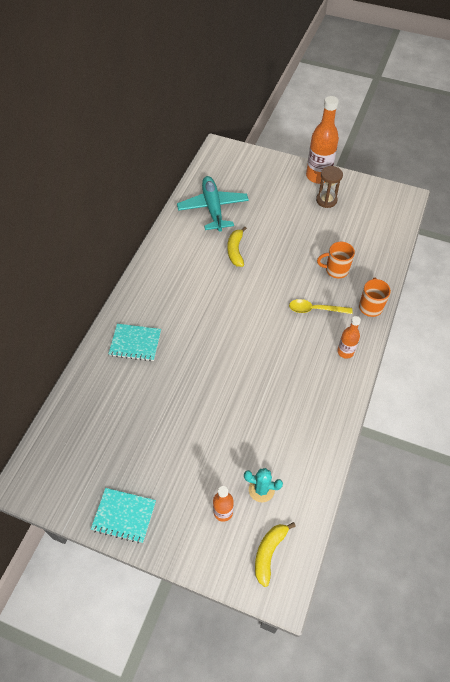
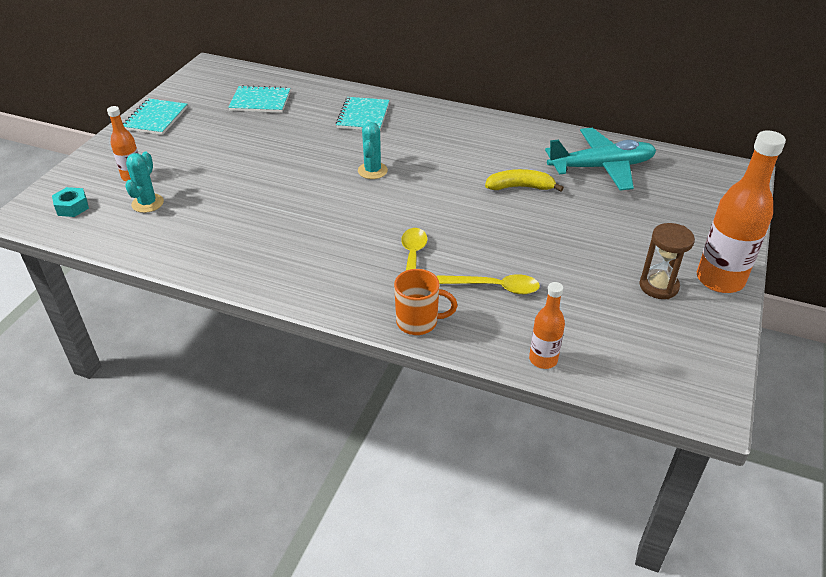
camera: 90 degrees right, 15 degrees down
yellow banana [255,522,296,587] -> turquoise nut [52,187,89,217]
orange mug [317,242,355,279] -> yellow spoon [437,274,540,294]
orange bottle [337,316,361,359] -> orange bottle moved to [529,282,565,369]
none -> turquoise notebook [228,85,291,113]
none -> turquoise cactus [358,122,388,179]

